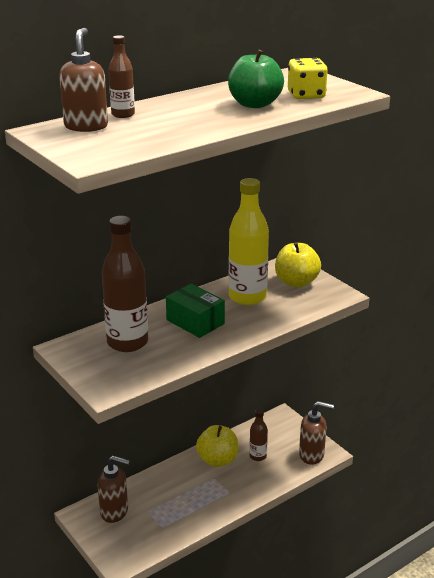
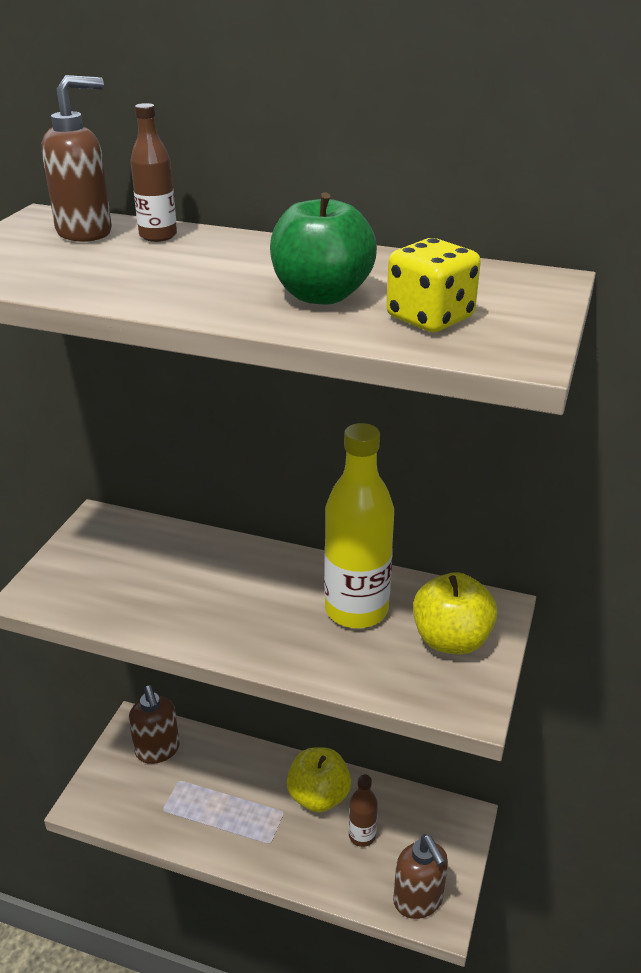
camera: 55 degrees right, 5 degrees up
brown bottle [102,216,148,352] -> none
green box [166,284,225,338] -> none

